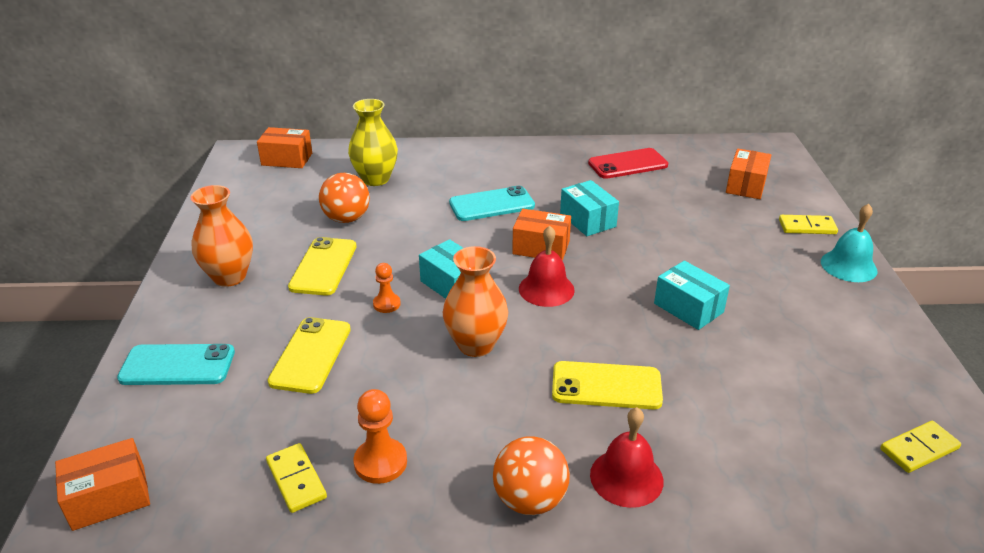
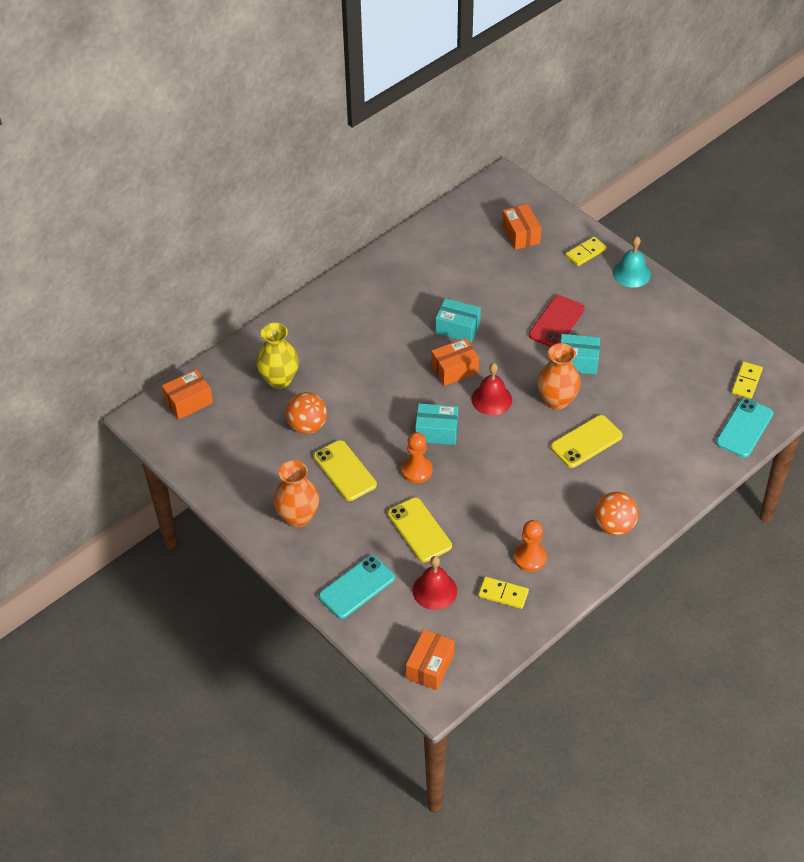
camera: 40 degrees left, 15 degrees up
orange pawn [373,263,401,313] -> orange pawn [402,432,433,483], size x1.55
orange vase [442,246,508,357] -> orange vase moved to [537,343,581,410]
turquoise phone [449,186,535,221] -> turquoise phone moved to [716,398,773,457]
red phone [588,148,668,179] -> red phone moved to [529,295,585,347]
red bell [590,407,664,508] -> red bell moved to [412,556,457,610]

